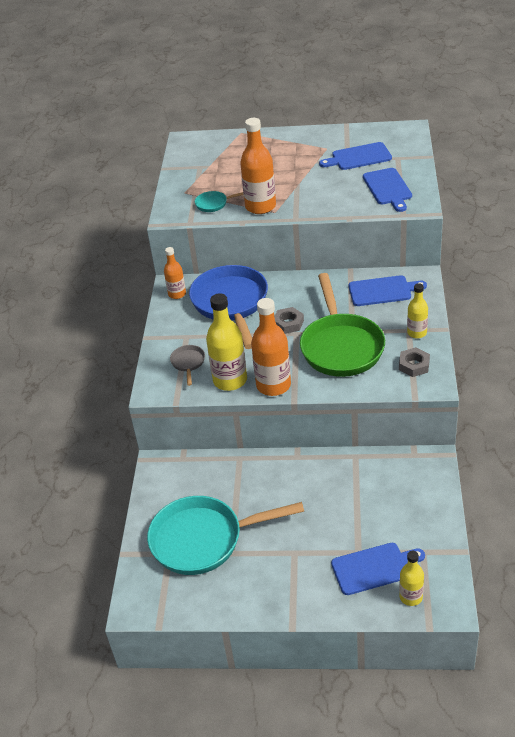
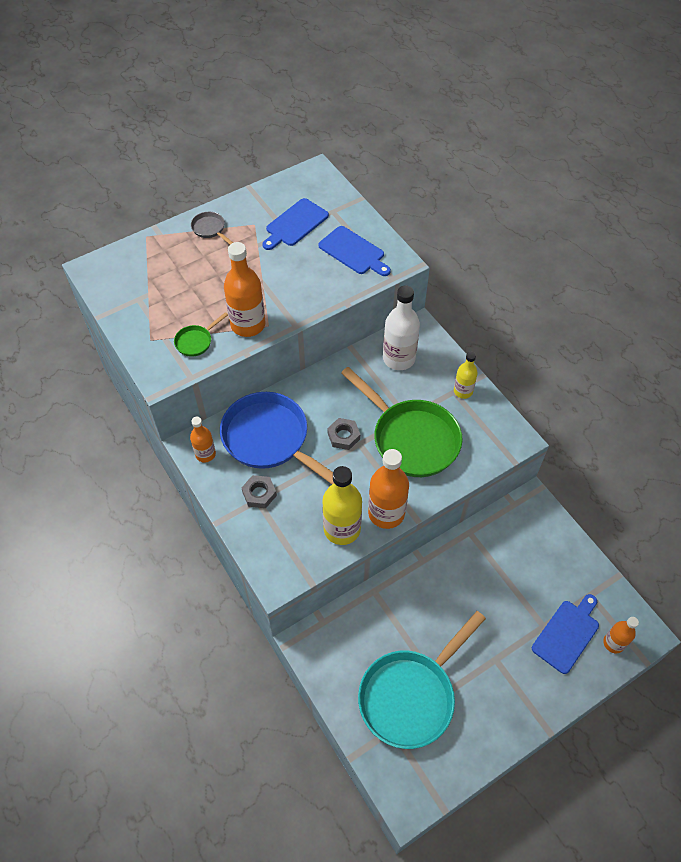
camera: 40 degrees left, 15 degrees up
grey pan [170,345,205,386] -> grey pan moved to [191,212,233,244]
turquoise pan [195,191,244,212] -> green pan [174,312,228,357]
blue cutting board [349,275,427,306] -> white bottle [383,285,420,370]
grey nut [399,347,430,377] -> grey nut moved to [241,475,277,508]
yellow bottle [399,551,424,606] -> orange bottle [603,617,639,653]

